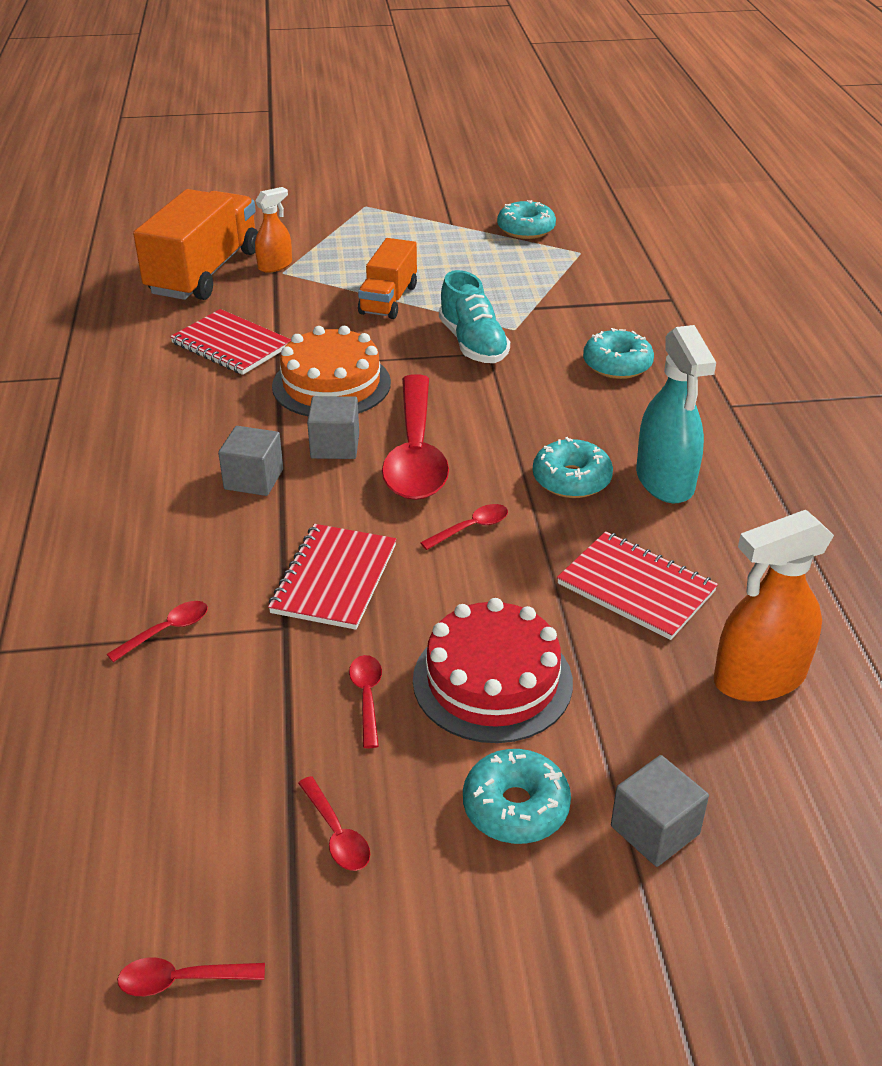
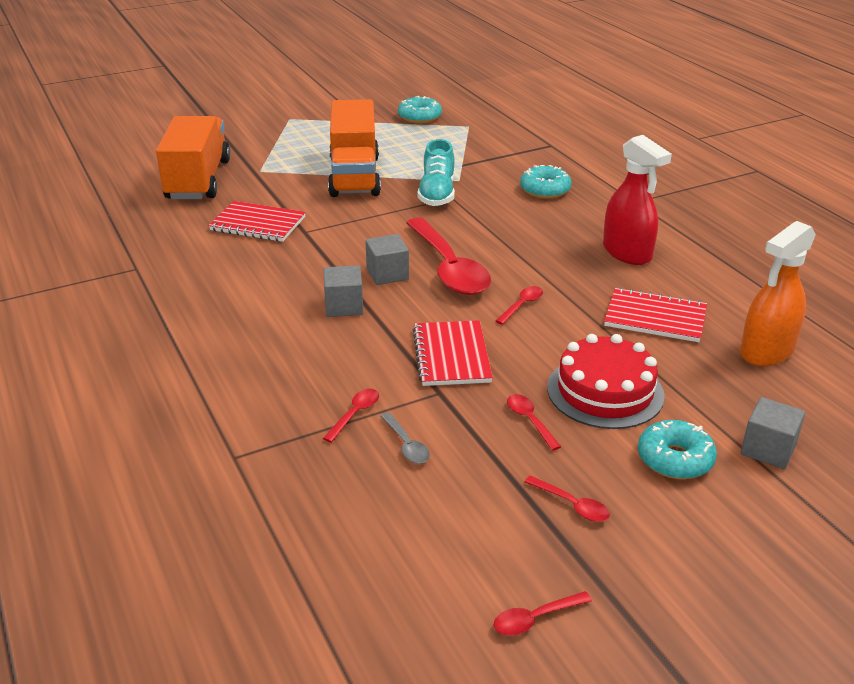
camera: 20 degrees left, 5 degrees down
orange spray bottle [255,187,292,273] -> none
orange cake [272,326,391,416] -> none
orange truck [358,238,417,319] -> orange truck [328,99,381,197], size x1.68
turquoise shoe [439,270,510,363] -> turquoise shoe turned 45 degrees clockwise [417,139,455,206]
turquoise donut [533,437,613,498] -> none
turquoise spray bottle [636,325,716,503] -> red spray bottle [603,135,672,265]
none -> grey spoon [381,412,430,464]

